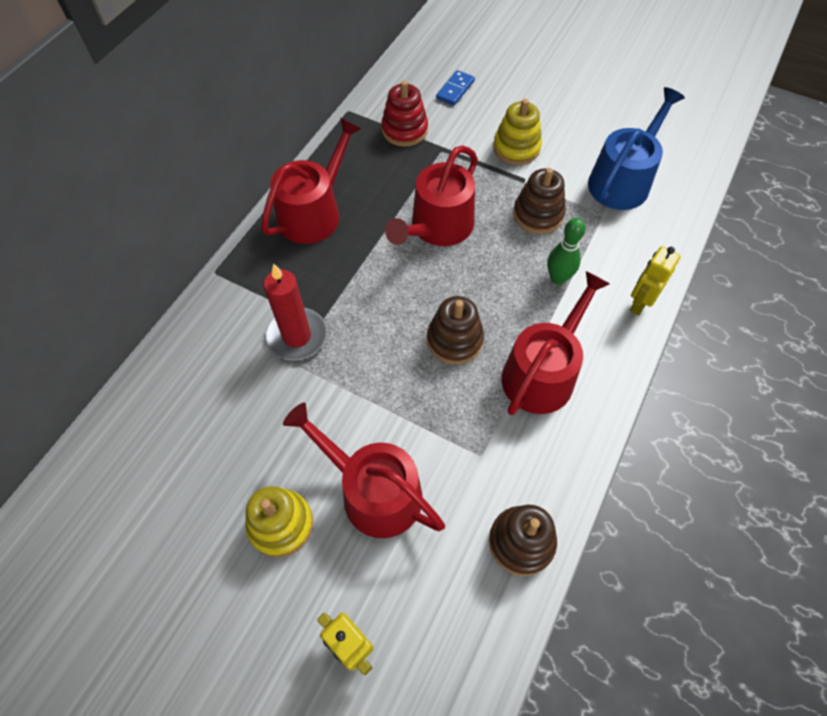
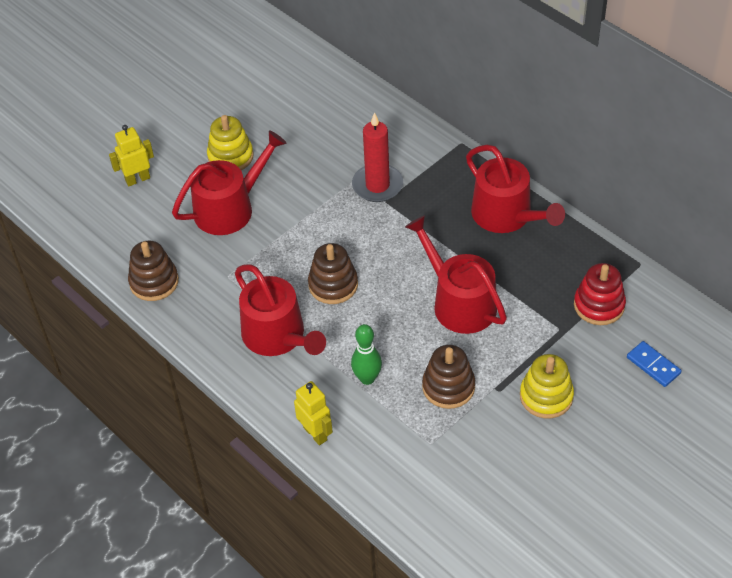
camera: 110 degrees right, 10 degrees down
blue watering can [588,87,685,210] -> none

